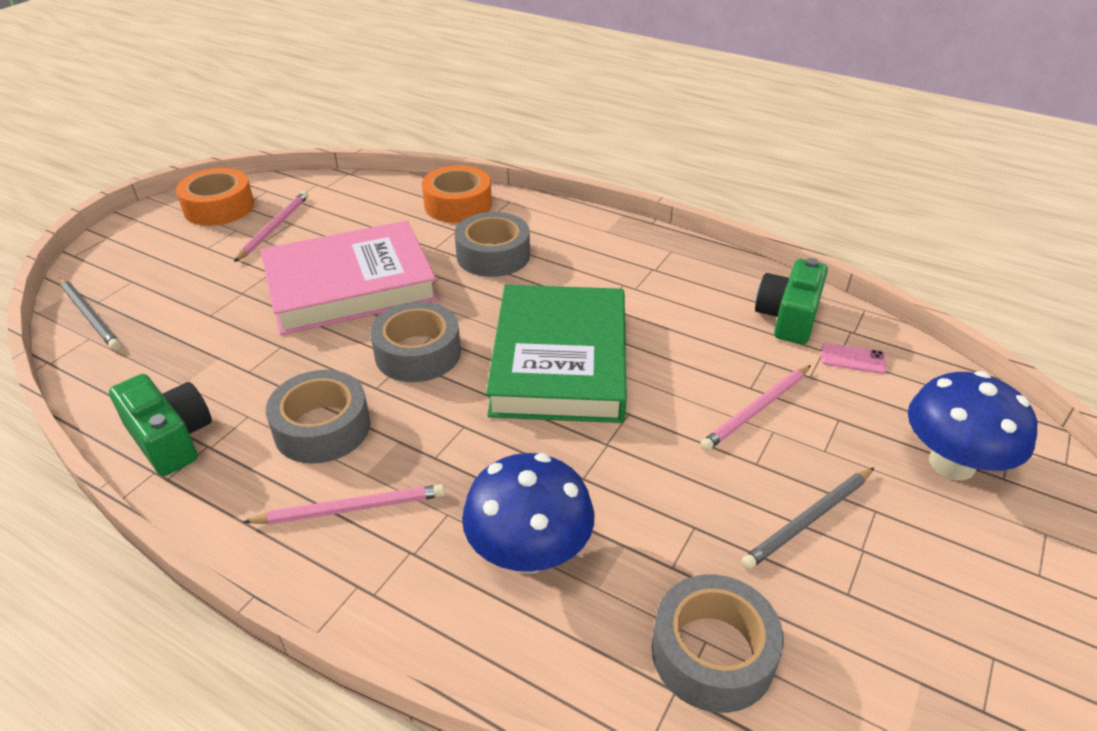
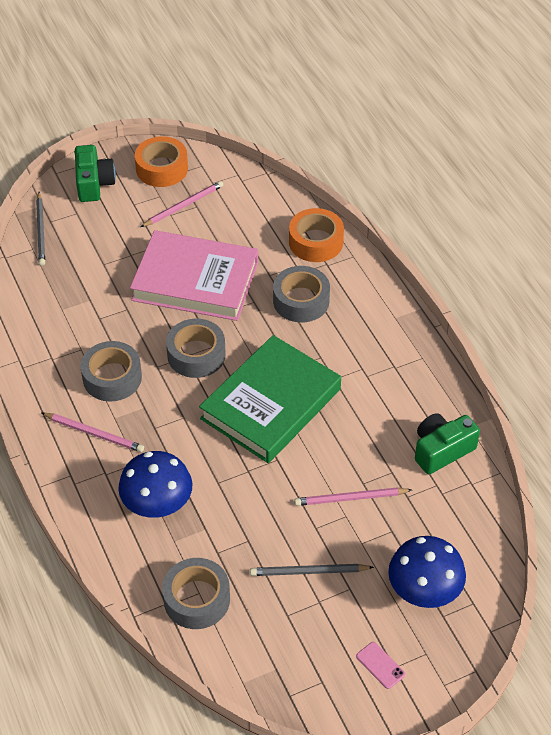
camera: 35 degrees right, 10 degrees up
green camera [109,374,212,476] -> green camera moved to [75,145,116,202]
pink phone [821,343,886,374] -> pink phone moved to [356,642,405,689]

